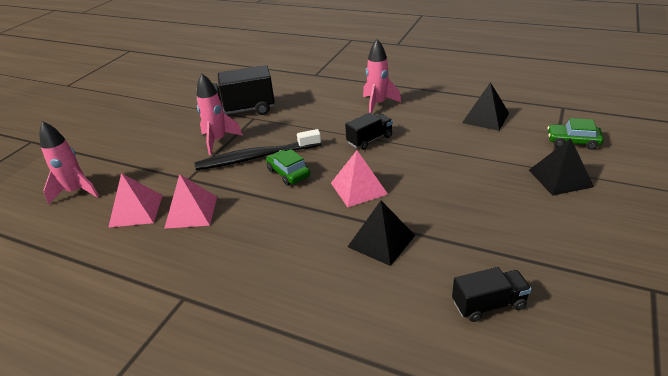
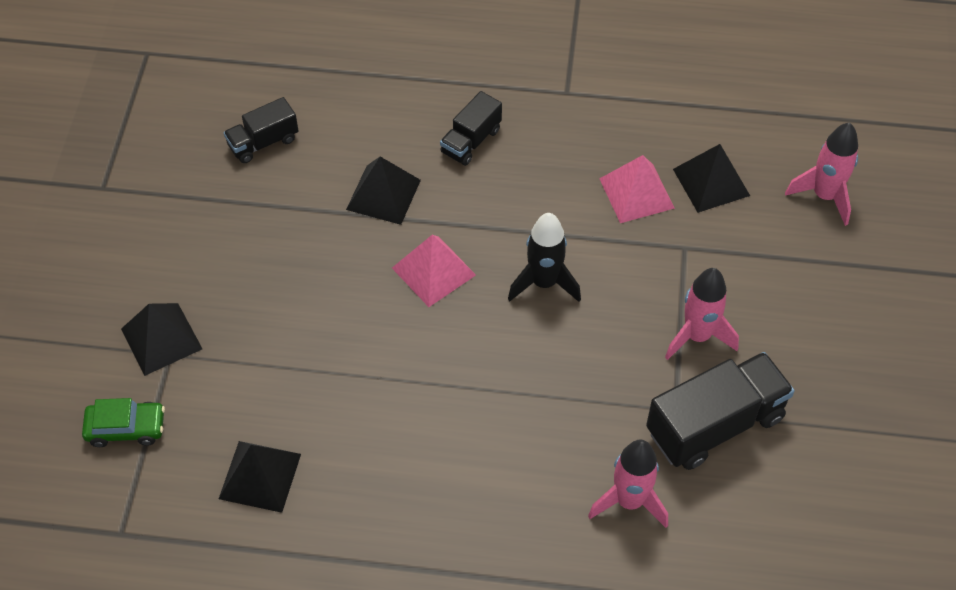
camera: 160 degrees right, 20 degrees up
pink pyramid [108,173,163,228] -> black pyramid [673,144,750,213]
black toothbrush [195,129,321,170] -> none
green car [266,149,310,186] -> black rocket [508,213,581,302]
black truck [345,113,393,150] -> black truck moved to [440,91,502,166]
pink rocket [363,39,401,113] -> pink rocket moved to [588,440,668,528]

